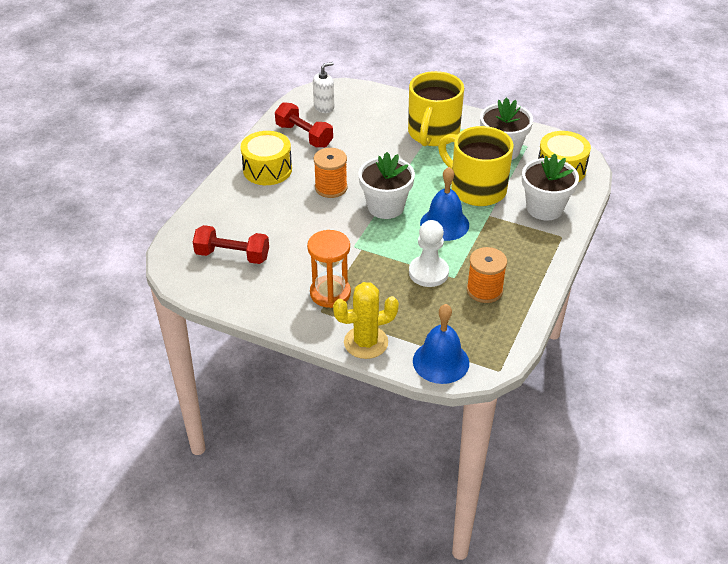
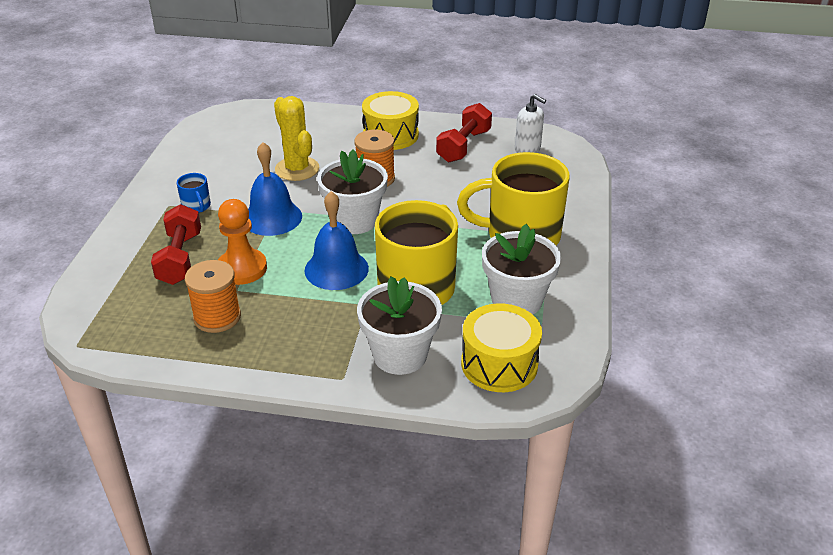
camera: 75 degrees right, 5 degrees down
red dumbbell [193,225,269,264] -> red dumbbell moved to [151,204,201,285]
orange hourglass [307,230,351,308] -> blue mug [176,173,211,213]
yellow cactus [333,282,399,359] -> yellow cactus moved to [274,96,319,181]
white pawn [409,220,449,287] -> orange pawn [218,199,267,285]
blue bell [413,304,469,384] -> blue bell moved to [248,142,302,236]

